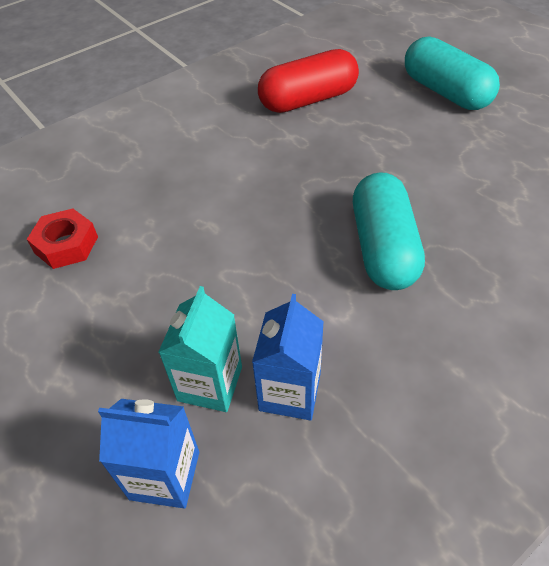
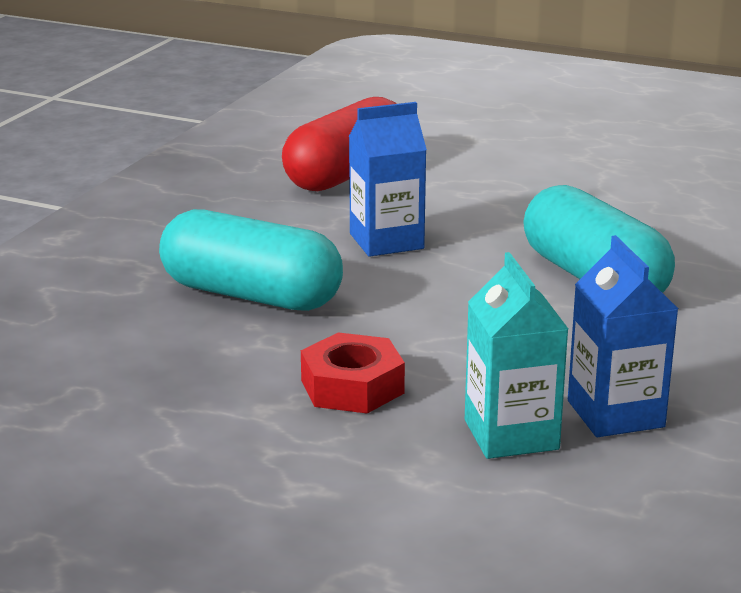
camera: 30 degrees left, 25 degrees down
red nut [27,208,98,269] -> red nut moved to [301,332,405,414]
blue carton [98,399,199,508] -> blue carton moved to [349,102,427,257]
turquoise capsule [405,36,500,110] -> turquoise capsule moved to [159,209,343,311]

